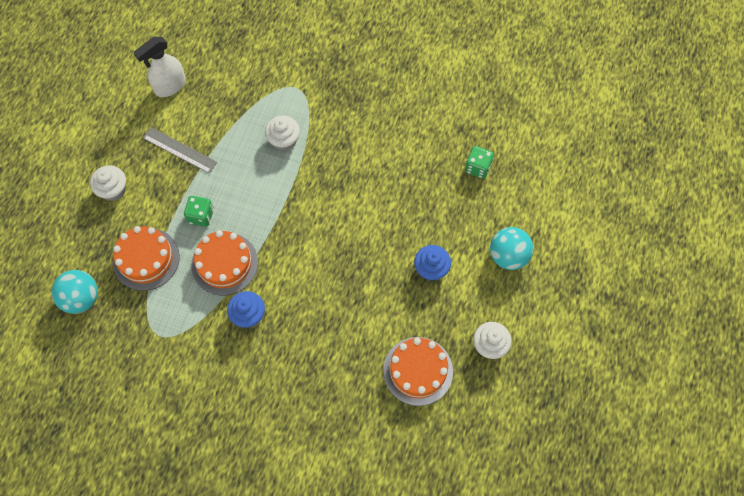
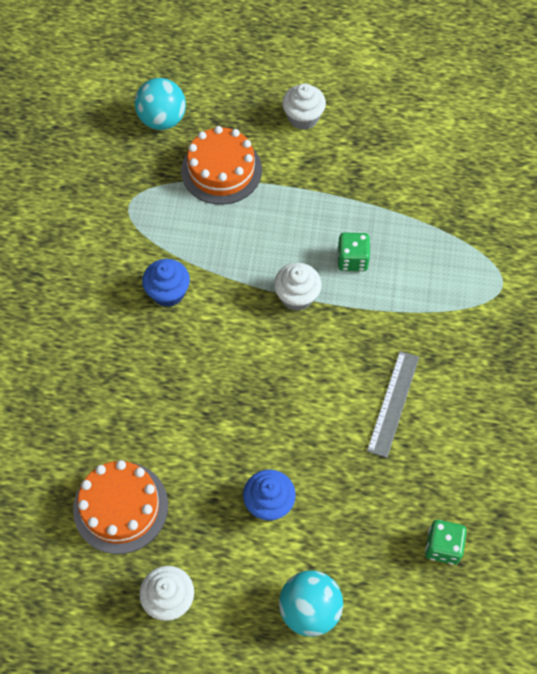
camera: 80 degrees right, 5 degrees down
white spray bottle [133,36,186,97] -> none
grey ruler [143,127,218,174] -> grey ruler moved to [367,351,419,458]
green dice [184,196,214,227] -> green dice moved to [338,233,371,271]
orange cake [191,230,258,295] -> none
white cupcake [265,116,300,151] -> white cupcake moved to [274,263,322,311]

